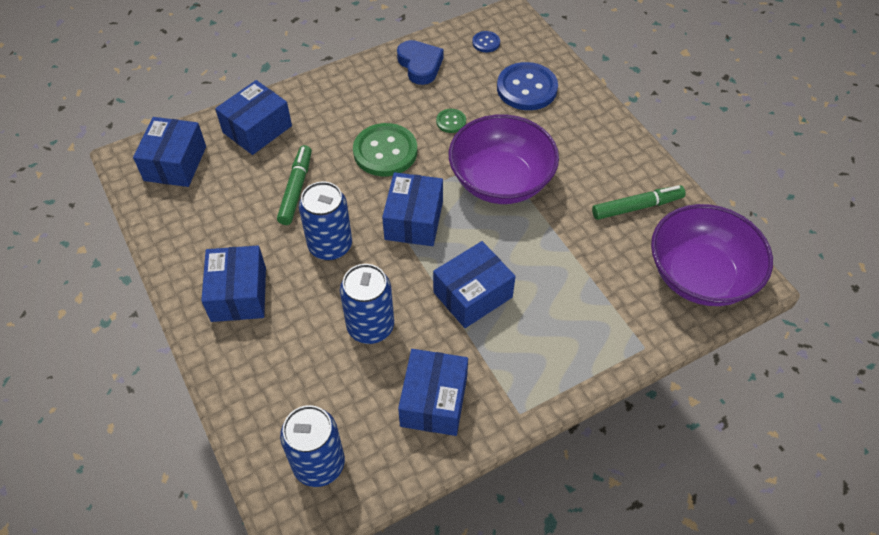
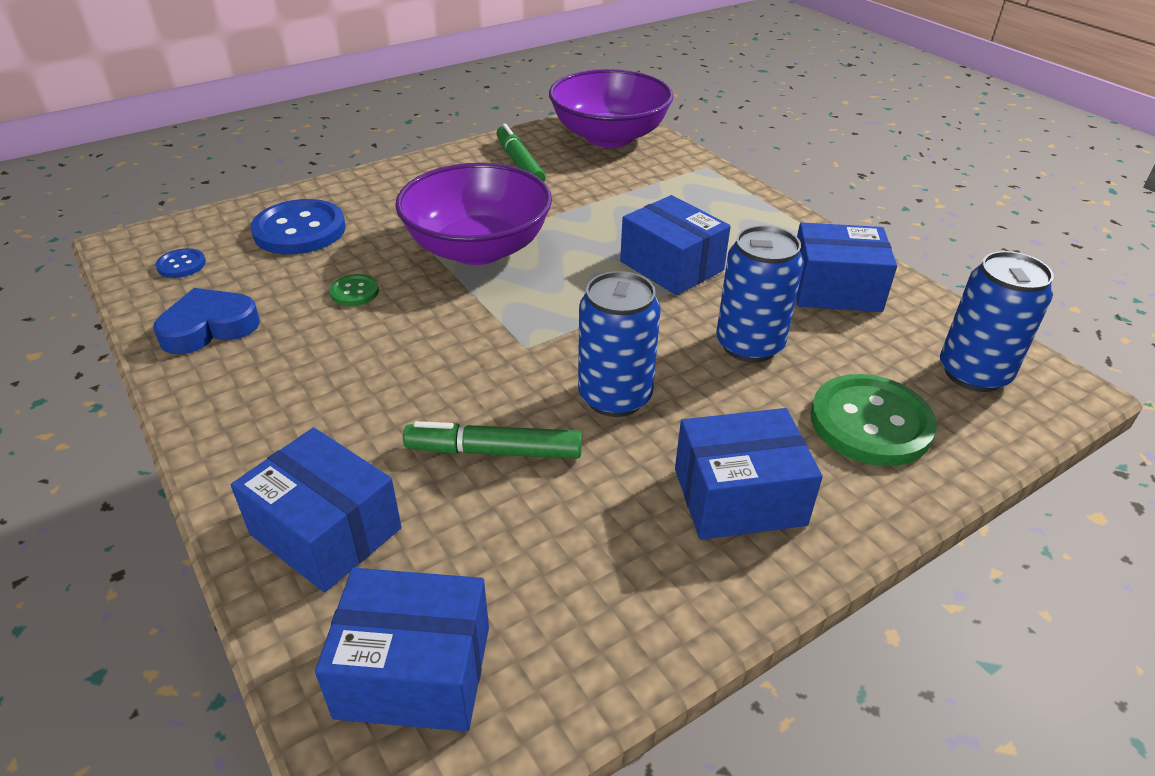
camera: 95 degrees left, 15 degrees down
green button [353,123,417,176] -> green button moved to [810,374,937,466]
blue box [382,172,443,246] -> none

